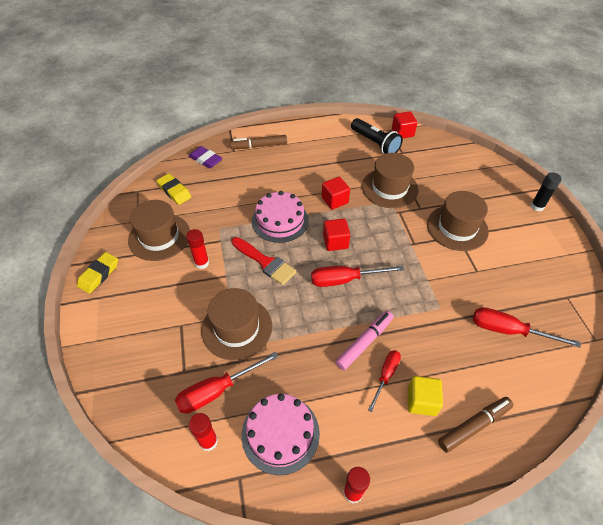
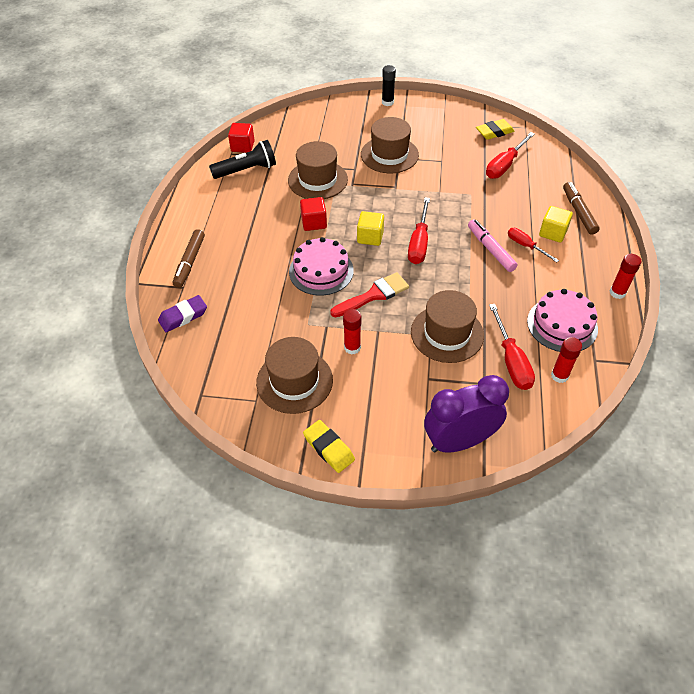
camera: 70 degrees left, 0 degrees up
yellow eraser [157,174,191,205] -> yellow eraser moved to [476,119,515,140]
red cube [323,219,350,251] -> yellow cube [357,211,384,246]
none -> purple clock [424,375,509,453]

